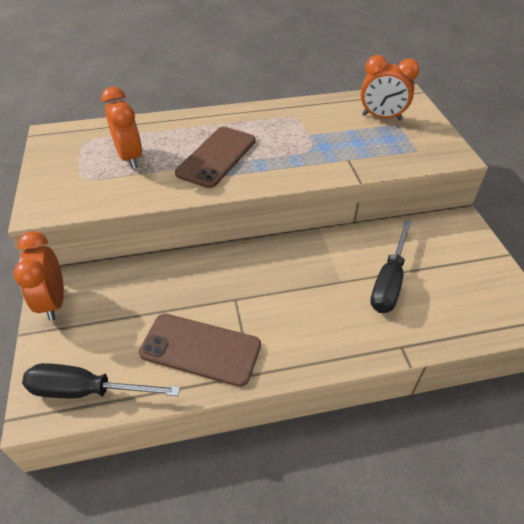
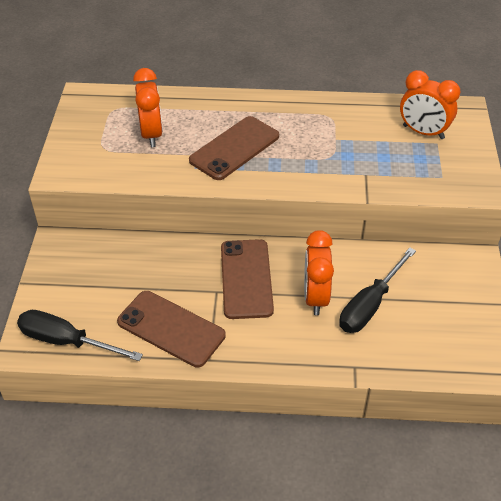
camera: 15 degrees right, 0 degrees up
orange clock [13,231,64,321] -> orange clock moved to [304,230,334,315]
none -> brown phone [221,239,274,319]

